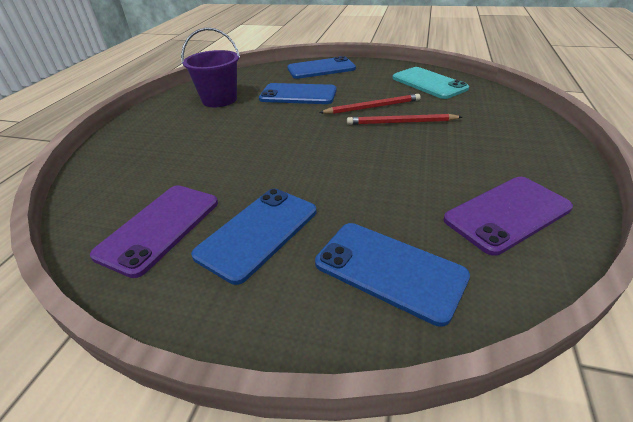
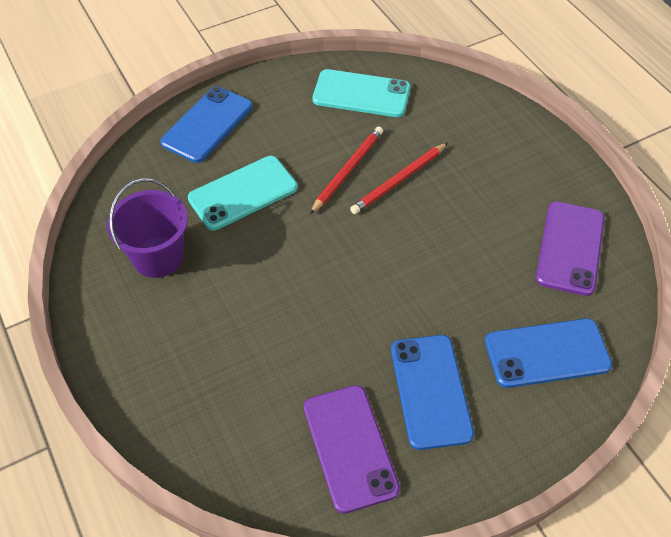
camera: 45 degrees left, 15 degrees up
blue phone [259,83,337,104] -> turquoise phone [188,156,297,230]

